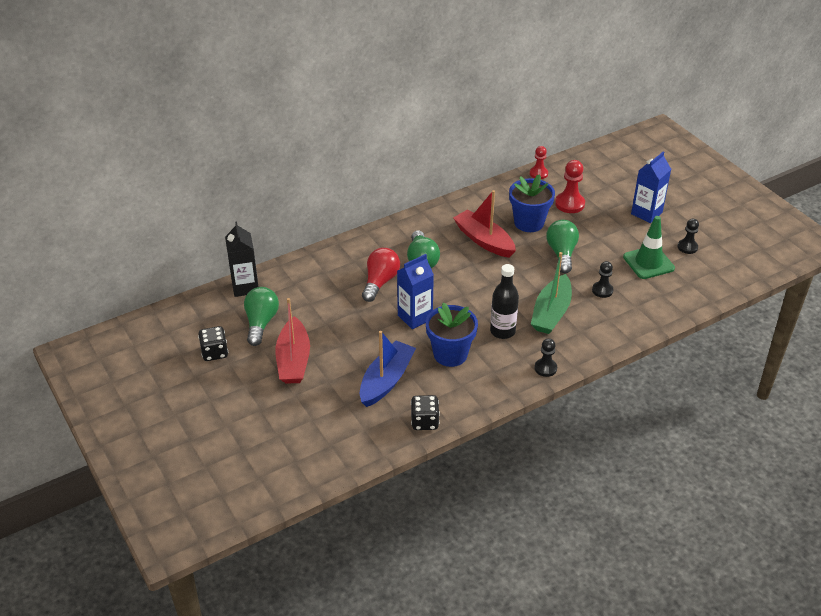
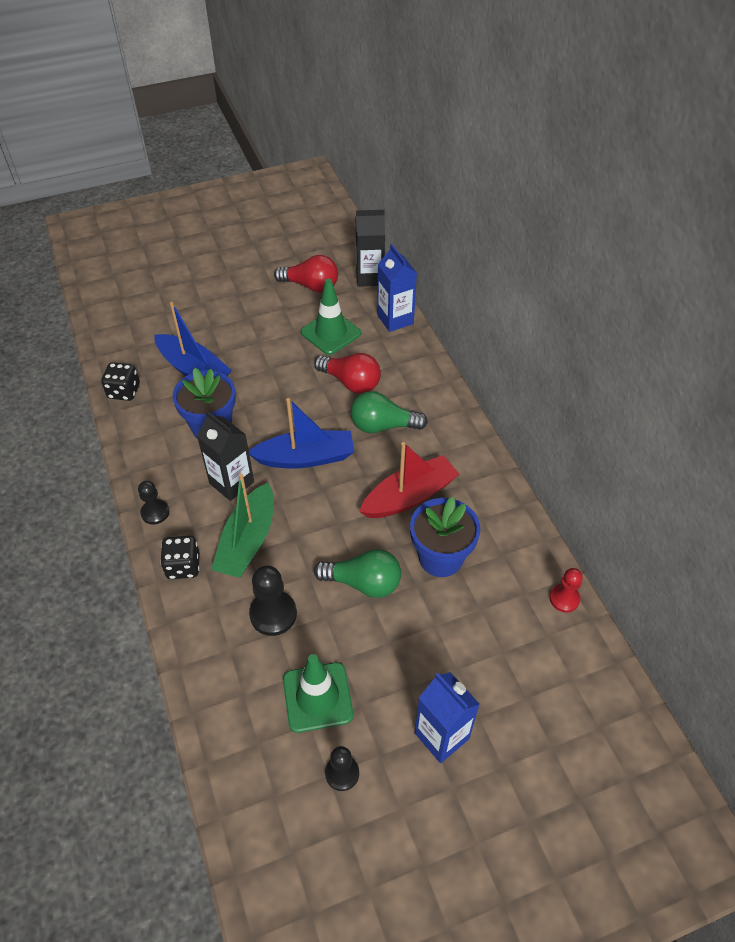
camera: 100 degrees right, 10 degrees up
black dice [198,326,228,361] -> black dice moved to [160,536,200,579]
green light bulb [244,287,279,346] -> red light bulb [274,255,338,292]
red boat [276,298,310,384] -> none
blue carton [397,254,434,329] -> blue carton moved to [377,244,417,332]
black bottle [490,264,519,339] -> black carton [197,411,254,501]
green boat [531,252,572,334] -> green boat turned 105 degrees counterclockwise [211,473,273,578]
red pawn [555,160,585,213] -> none
black pawn [592,261,614,298] -> black pawn [249,565,297,636], size x1.55
none -> blue boat [249,398,354,469]
none -> green traffic cone [301,279,361,355]

